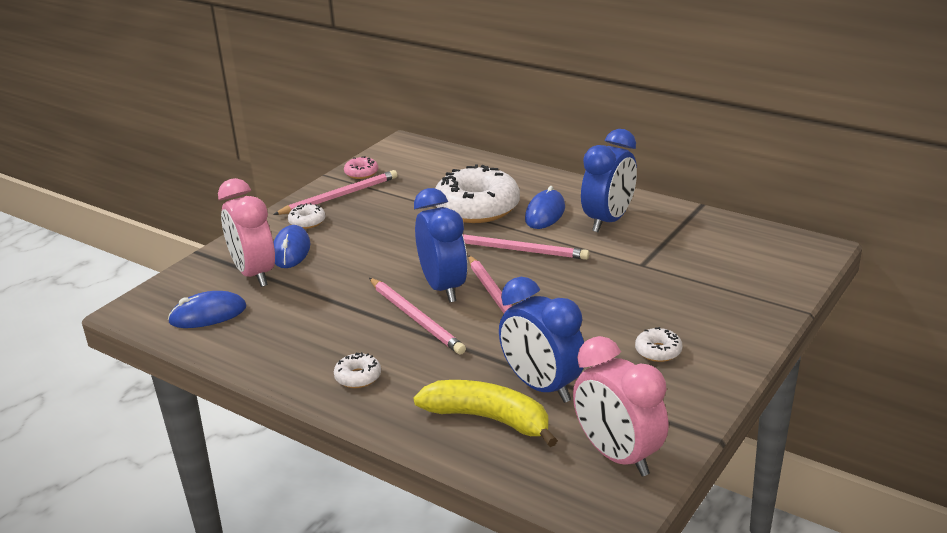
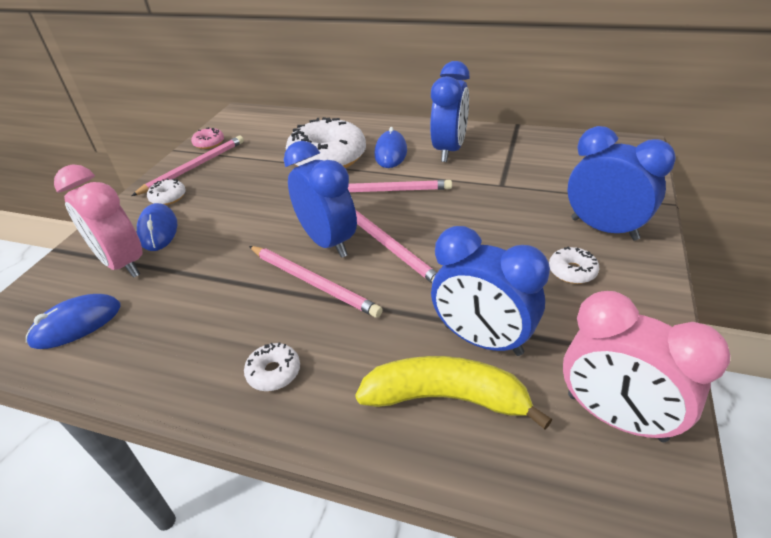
camera: 15 degrees left, 10 degrees up
none -> blue clock [568,126,676,240]

